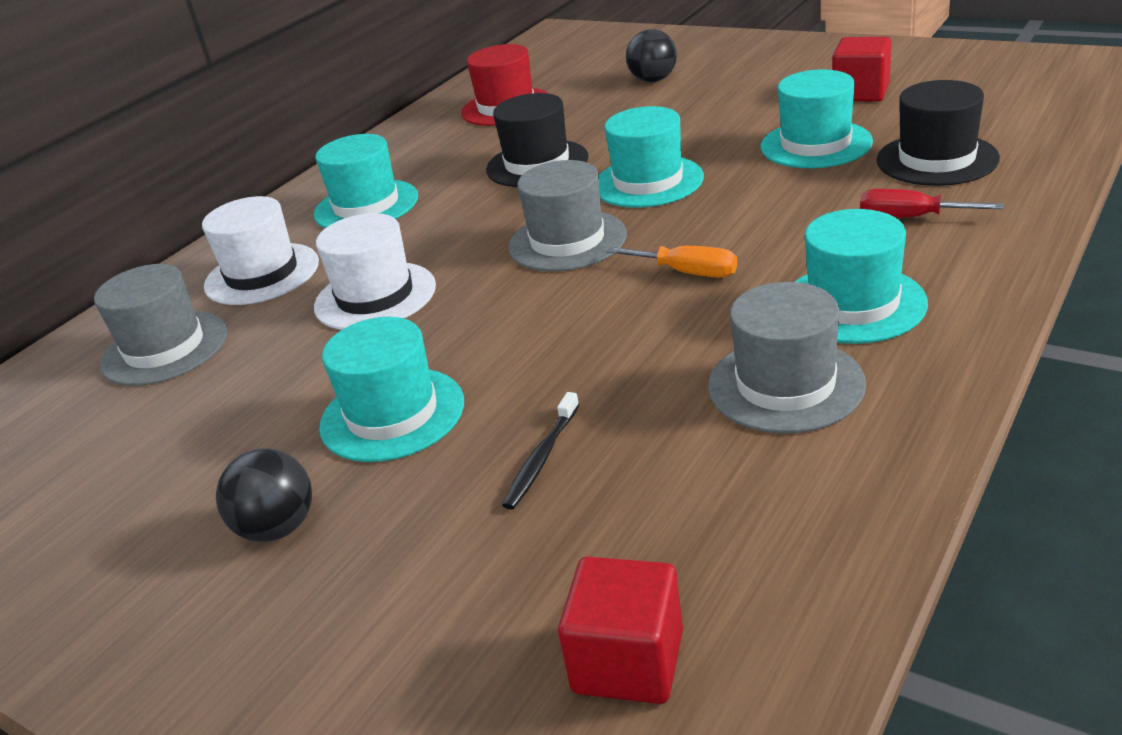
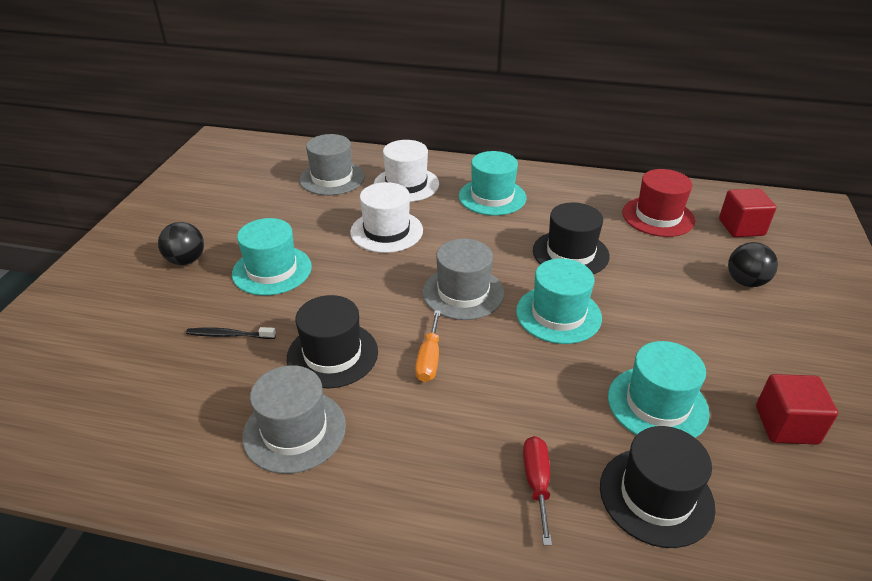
camera: 65 degrees right, 5 degrees up
red cube [558,556,683,704] -> red cube moved to [719,188,776,237]
turquoise hat [795,209,928,344] -> none
none -> black hat [287,295,378,388]

